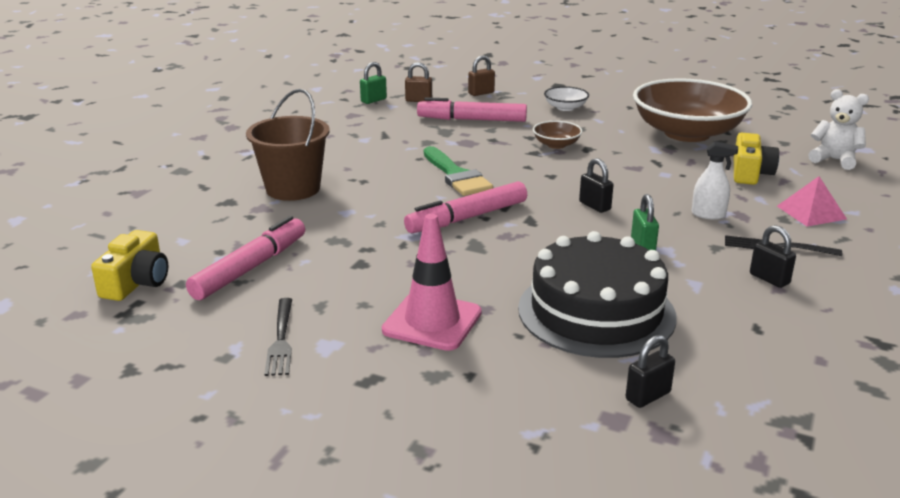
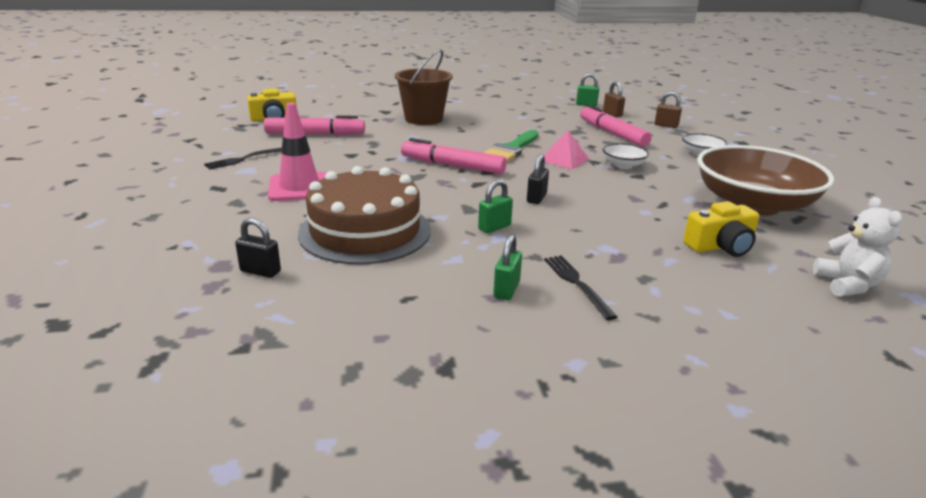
camera: 55 degrees right, 0 degrees up
black cake [518,231,677,358] -> brown cake [298,166,431,265]
brown bowl [533,121,582,149] -> white bowl [603,143,649,169]
white spray bottle [692,141,738,220] -> none
black padlock [750,225,796,288] -> green padlock [493,234,522,300]
pink pyramid [777,176,847,227] -> pink pyramid moved to [544,130,589,169]

